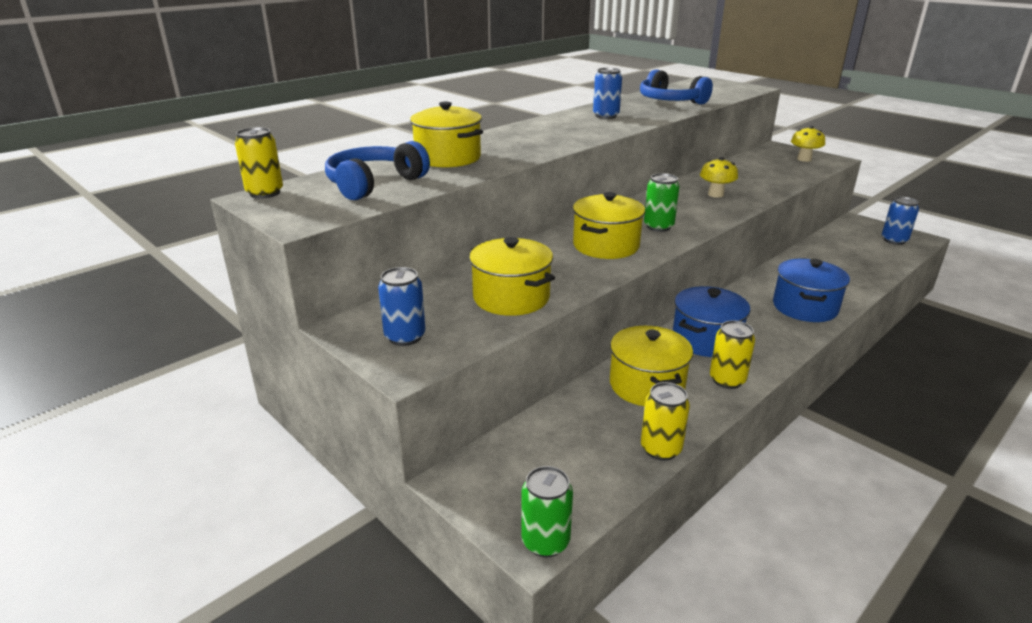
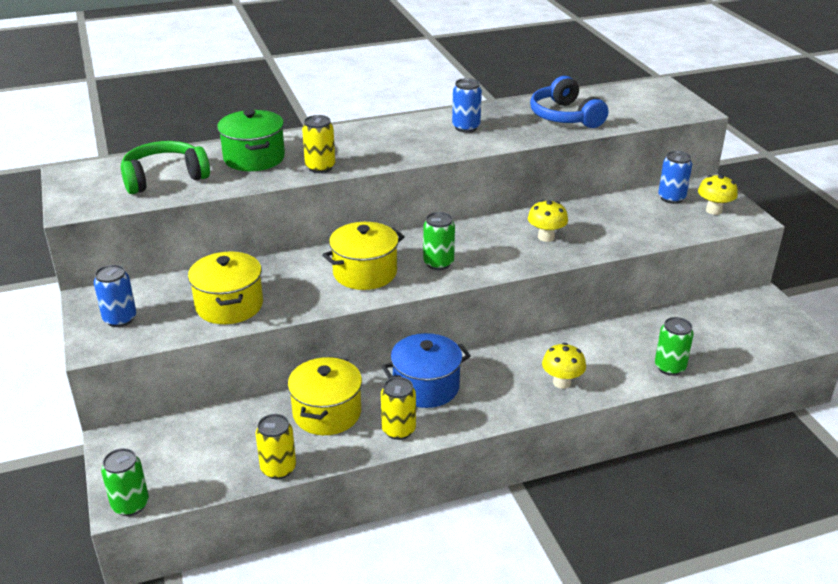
camera: 25 degrees right, 5 degrees up
yellow can [235,127,283,199] -> yellow can moved to [302,115,335,173]
blue headphones [325,141,430,200] -> green headphones [121,141,210,194]
yellow pot [410,102,483,167] -> green pot [217,109,285,171]
blue pot [773,259,850,322] -> yellow mushroom [542,343,586,389]
blue can [882,197,919,245] -> blue can moved to [658,151,692,204]
none -> green can [655,317,694,376]

